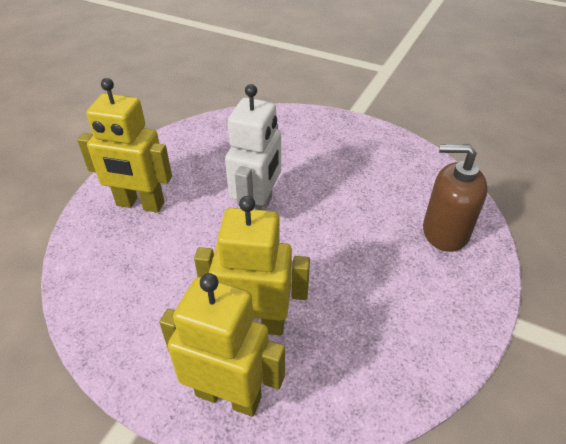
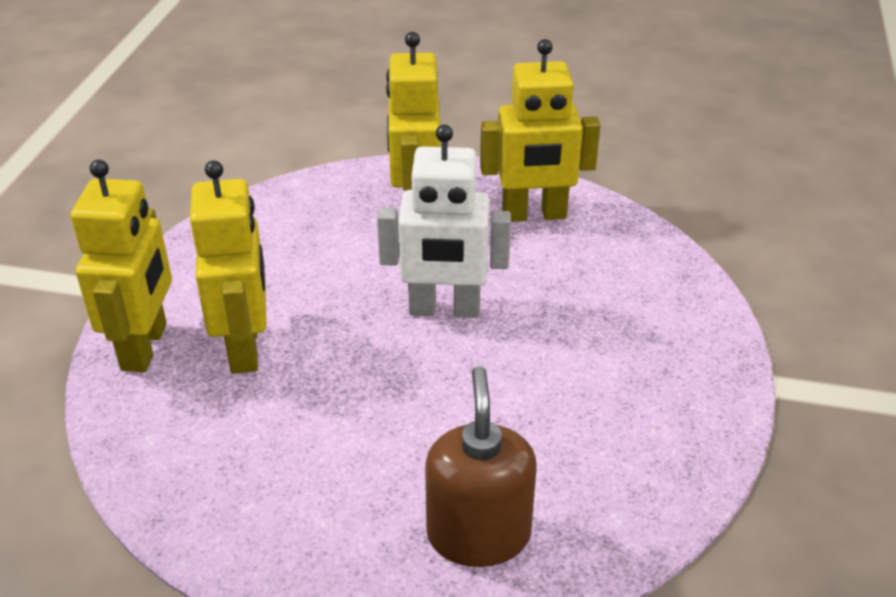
camera: 75 degrees right, 5 degrees down
none -> yellow robot [480,39,601,222]

